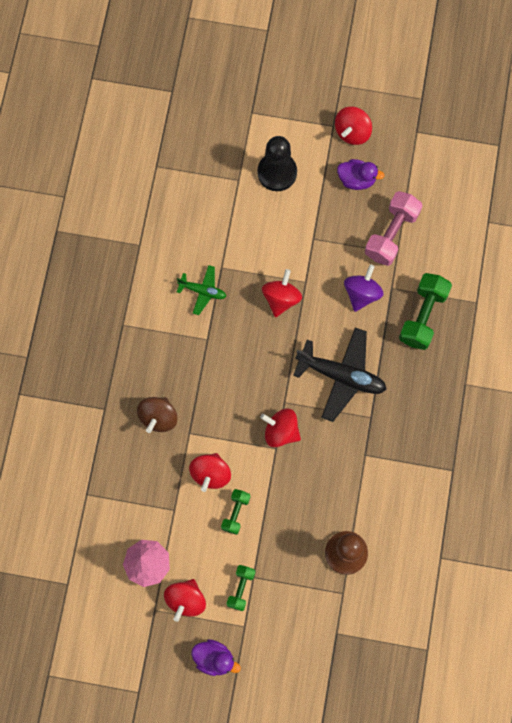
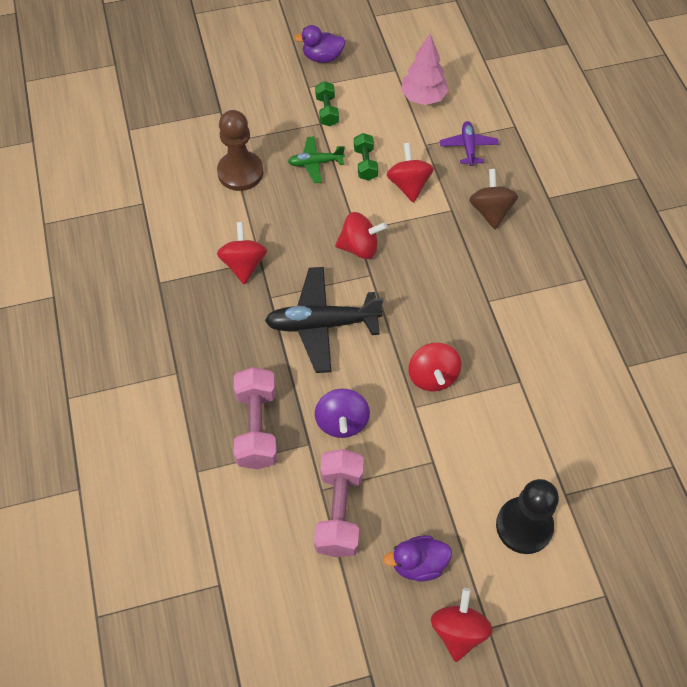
camera: 155 degrees right, 15 degrees down
red spinning top [164,579,206,622] -> red spinning top moved to [217,222,267,284]
green plane [177,265,226,315] -> green plane moved to [288,136,345,183]
green dumbbell [399,273,452,350] -> pink dumbbell [234,367,277,469]
none -> purple plane [440,121,499,166]

